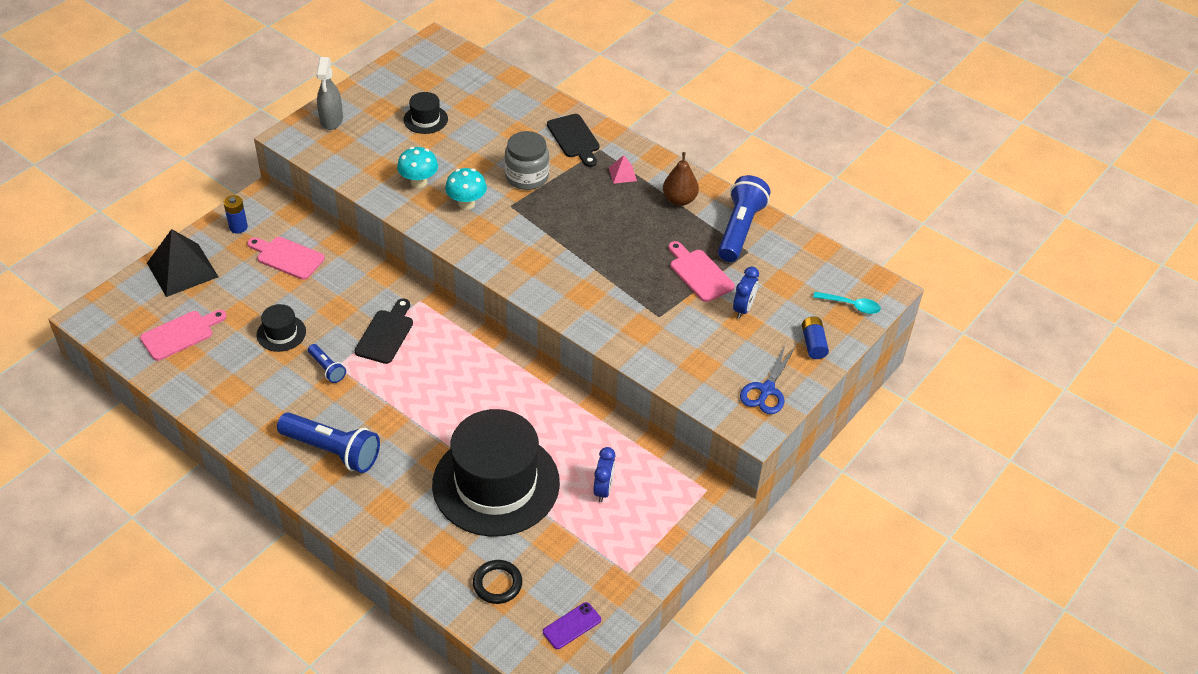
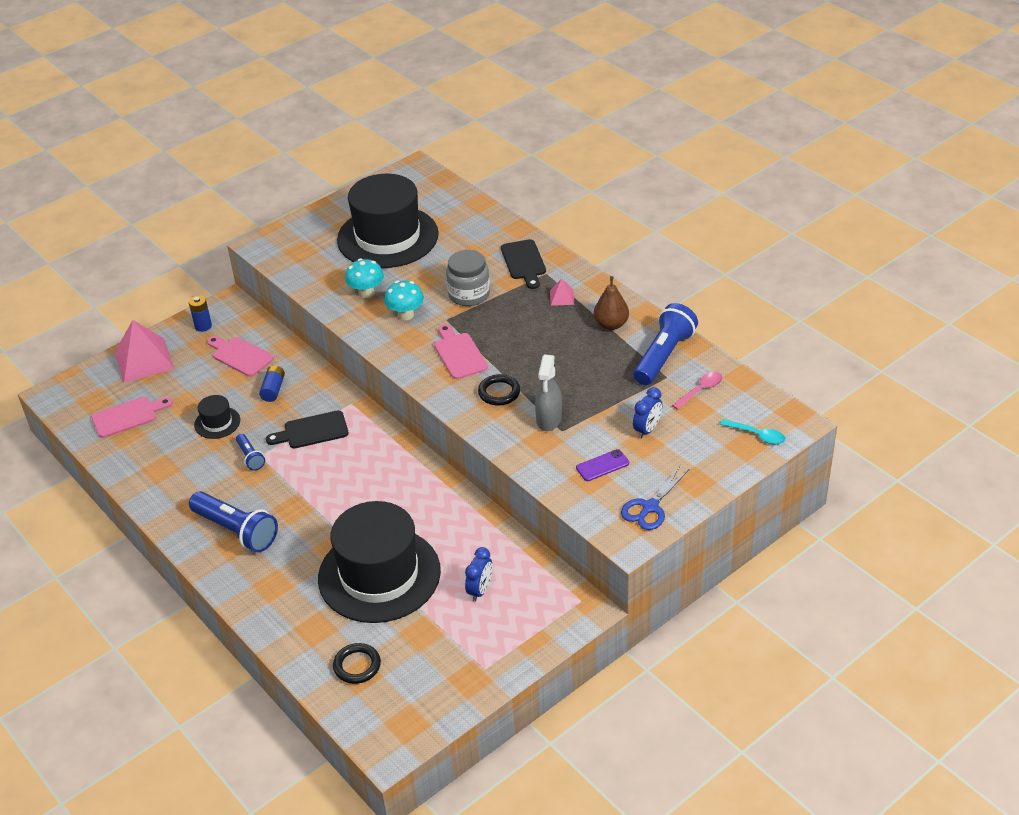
camera: 15 degrees right, 5 degrees down
black pyramid [147,229,218,297] -> pink pyramid [115,320,174,383]
grey spray bottle [316,57,343,130] -> grey spray bottle moved to [535,355,562,431]
black cutting board [355,299,413,364] -> black cutting board turned 135 degrees counterclockwise [266,410,348,448]
black hat [403,92,448,134] -> black hat [337,174,439,268], size x2.39
purple phone [543,602,601,649] -> purple phone moved to [576,449,629,481]
pink cutting board [668,241,735,302] -> pink cutting board moved to [434,324,488,379]
blue battery [802,317,829,359] -> blue battery moved to [259,365,285,402]
none -> black ring [478,374,520,405]
none -> pink spoon [672,372,723,410]

